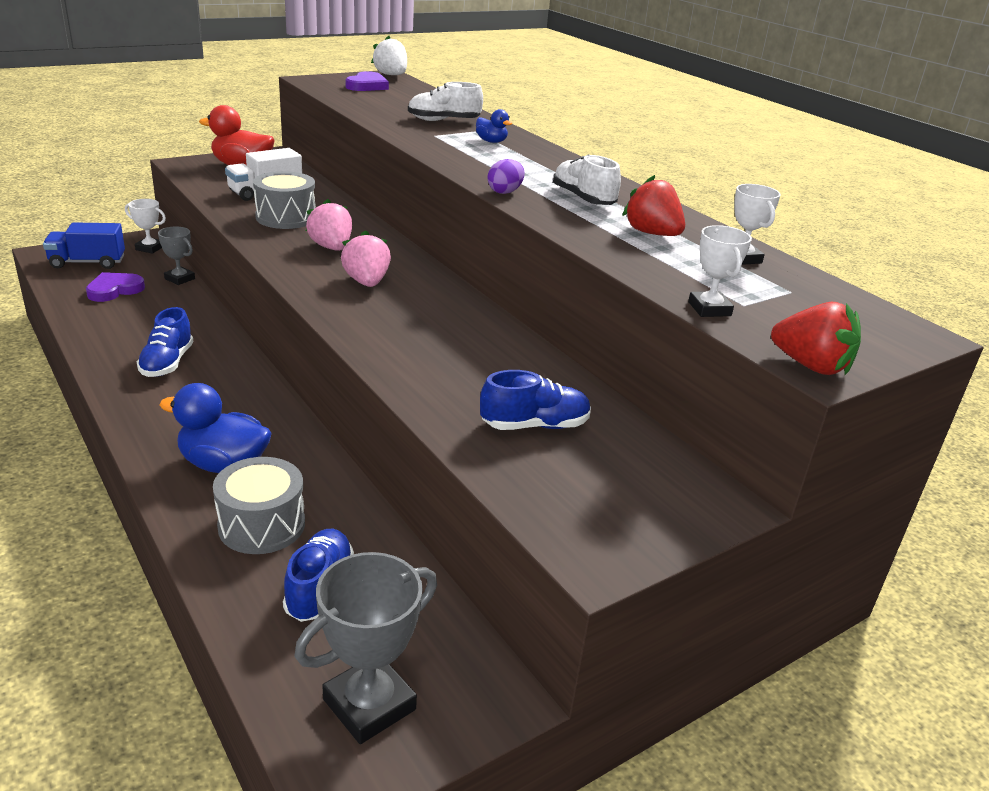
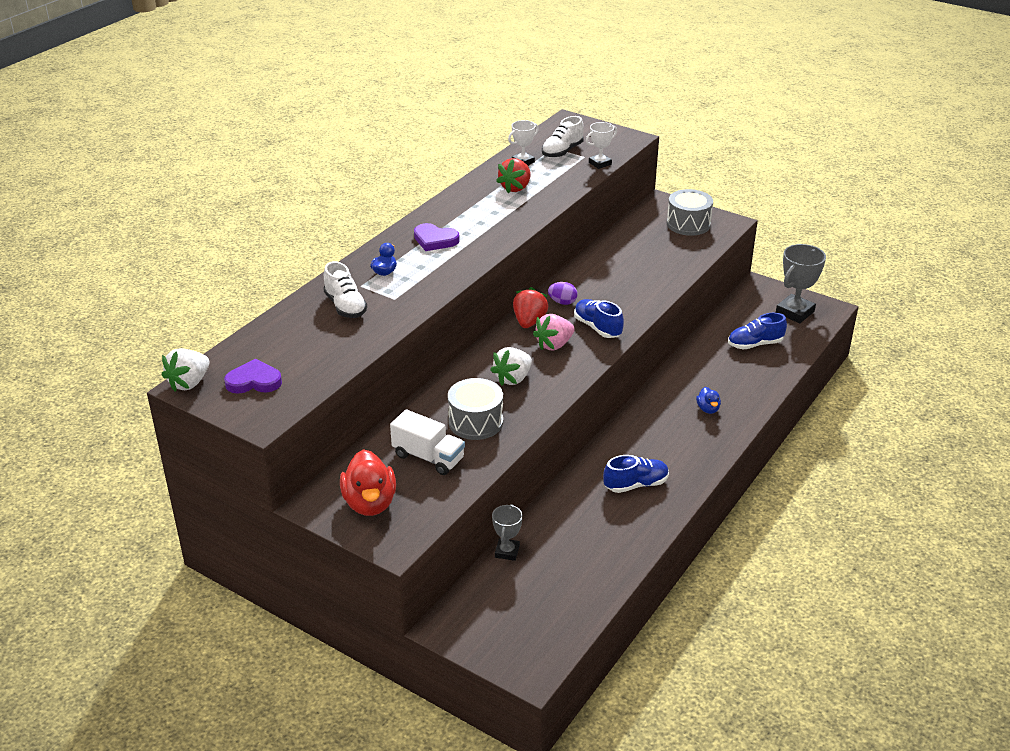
camera: 110 degrees left, 5 degrees up
blue truck [43,222,125,269] -> none
purple heart [86,272,145,302] -> purple heart moved to [414,223,460,251]
white trophy [125,199,166,254] -> none
blue duck [159,383,272,473] -> blue duck [696,387,721,414], size x0.51
grey drum [213,457,305,554] -> grey drum moved to [667,189,713,236]
grey trophy [294,552,437,744] -> grey trophy turned 75 degrees counterclockwise [776,244,826,323]
pink strawberry [306,199,352,251] -> white strawberry [490,347,532,386]
blue shoe [480,370,591,430] -> blue shoe moved to [574,299,624,338]
purple egg [487,159,525,194] -> purple egg moved to [548,282,578,305]
white shoe [553,154,621,205] -> white shoe moved to [542,116,584,158]
red strawberry [771,302,861,375] -> red strawberry moved to [513,287,548,328]

